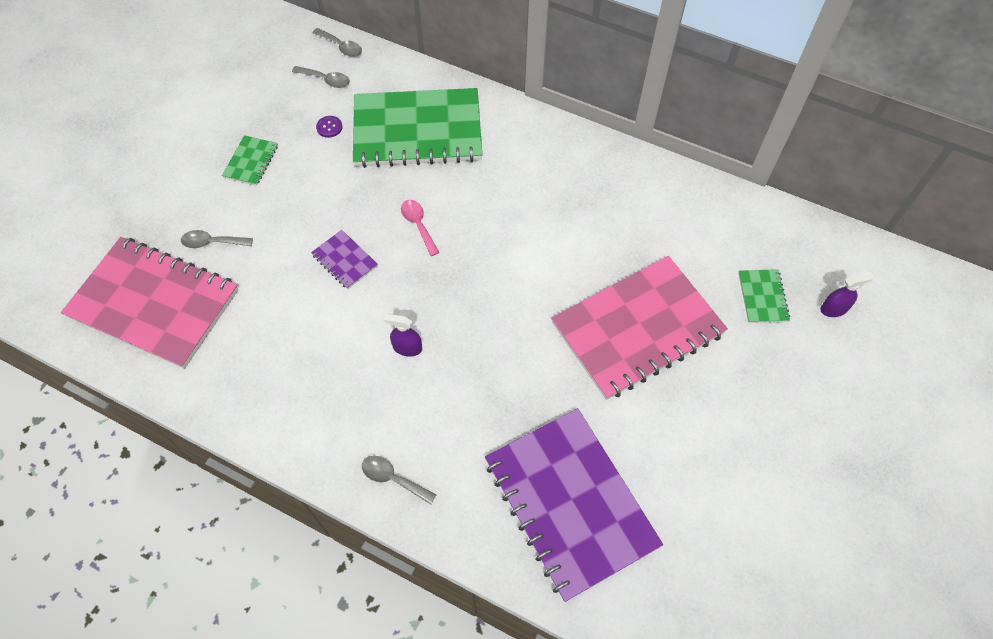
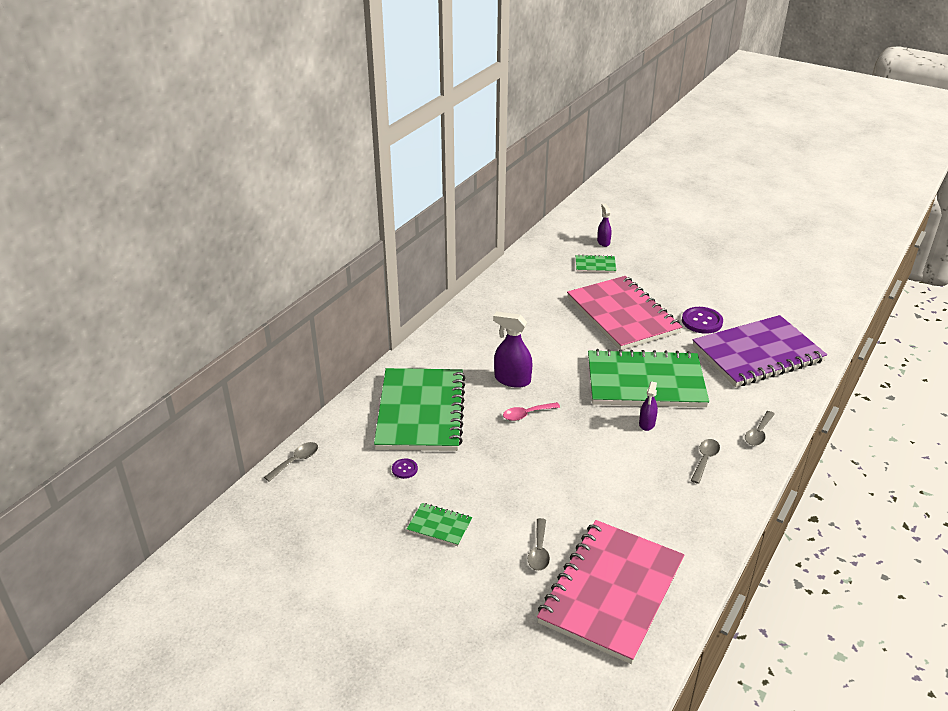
camera: 85 degrees left, 25 degrees down
grey spoon [292,66,350,88] -> grey spoon moved to [691,439,720,484]
purple notebook [311,230,378,289] -> none
none -> purple spray bottle [493,311,533,388]
none -> green notebook [588,349,709,407]
none -> purple button [682,307,723,334]

